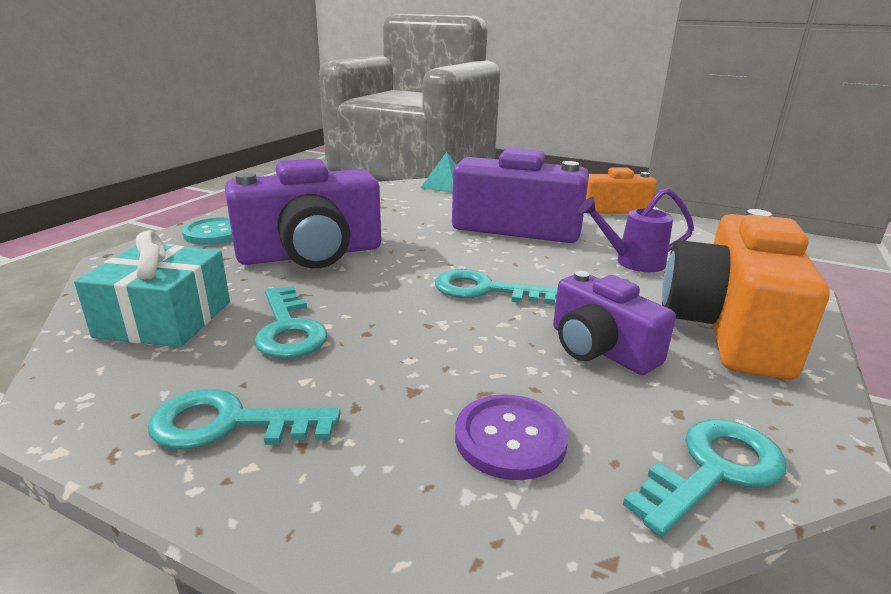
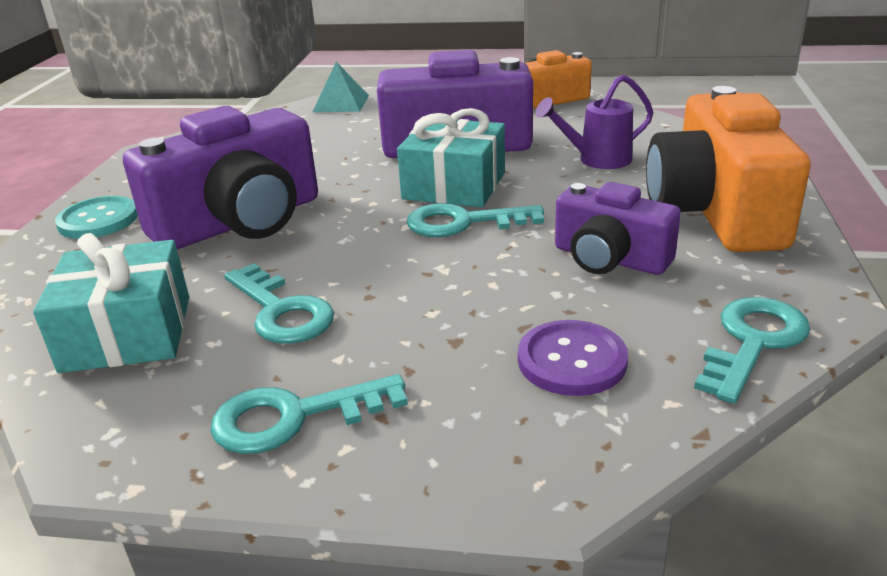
camera: 15 degrees left, 5 degrees up
none -> turquoise gift [397,108,505,207]

